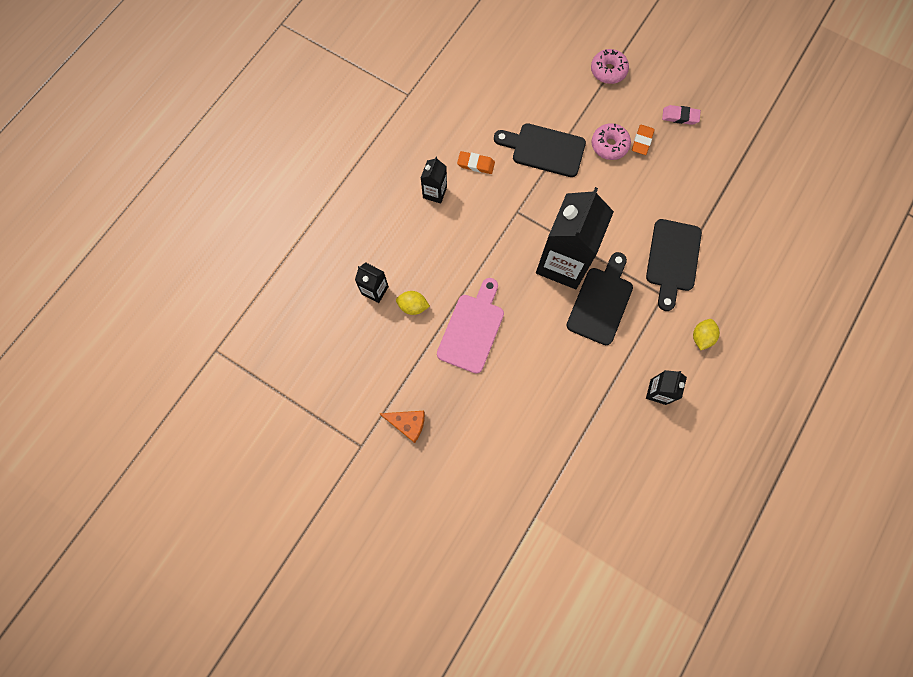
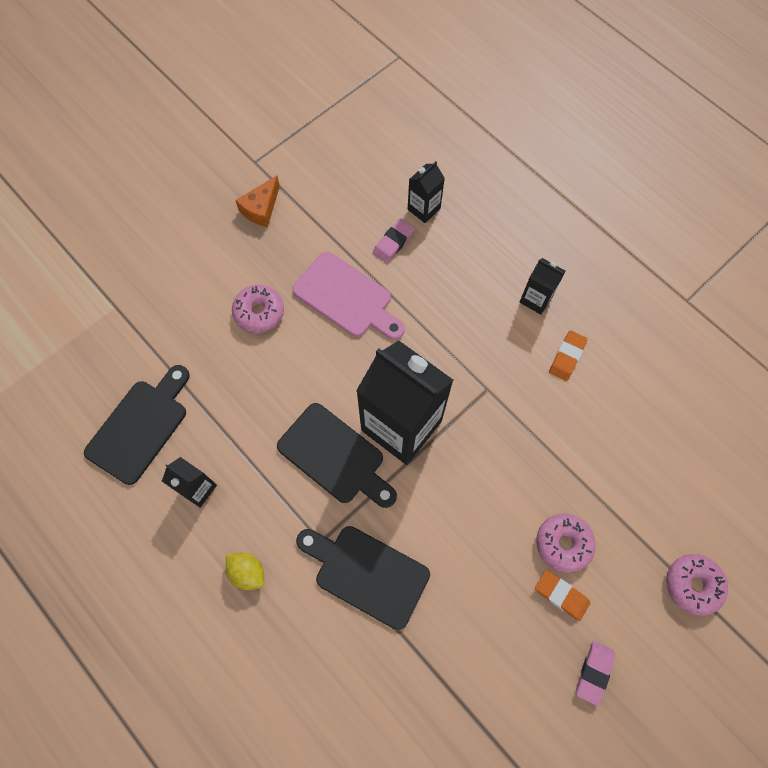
camera: 105 degrees right, 5 degrees down
yellow lemon [396,291,430,315] -> pink eraser [373,219,414,263]
black cutting board [494,123,586,177] -> black cutting board moved to [84,365,190,485]
none -> pink donut [232,285,284,334]

